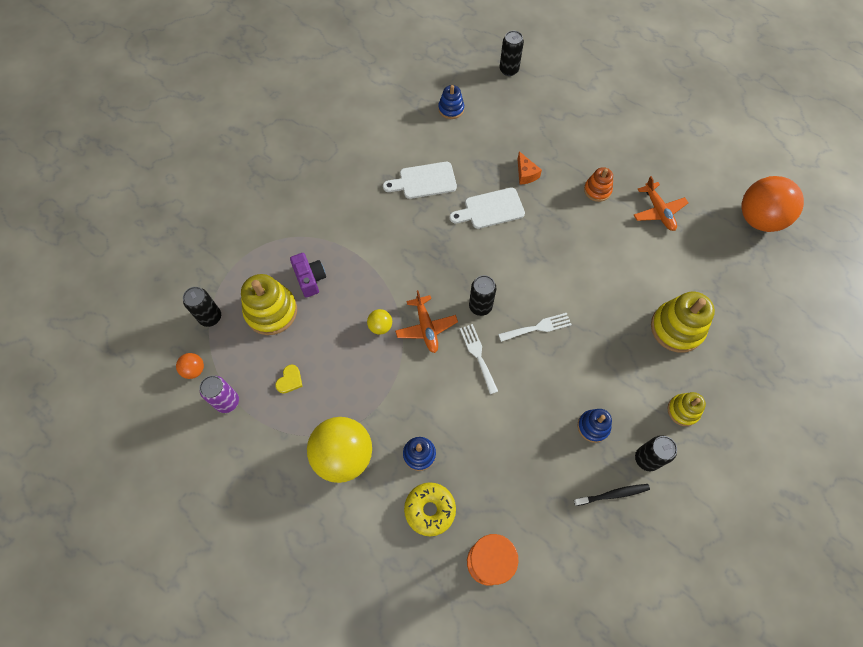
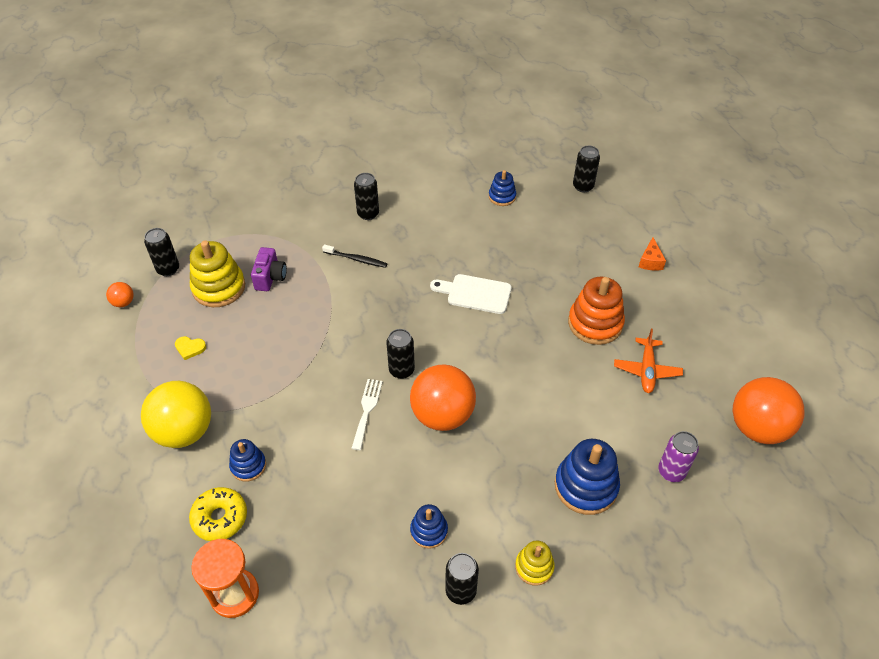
camera: 30 degrees right, 15 degrees down
purple can [199,376,239,413] -> purple can moved to [658,431,699,482]
yellow heart [275,364,303,394] -> yellow heart turned 45 degrees clockwise [175,336,206,360]
yellow ball [367,309,392,335] -> none
white cutting board [383,162,457,199] -> none
orange plane [395,290,458,353] -> none
white fork [498,313,572,342] -> orange ball [410,364,476,431]
orange cheese [517,151,542,185] -> orange cheese moved to [639,237,666,271]
black toothbrush [574,484,650,506] -> black toothbrush moved to [322,244,387,268]
orange stacking toy [584,167,613,202] -> orange stacking toy [568,277,625,345], size x1.75
yellow stacking toy [651,292,715,353] -> blue stacking toy [555,439,620,515]
none -> black can [354,173,379,220]

